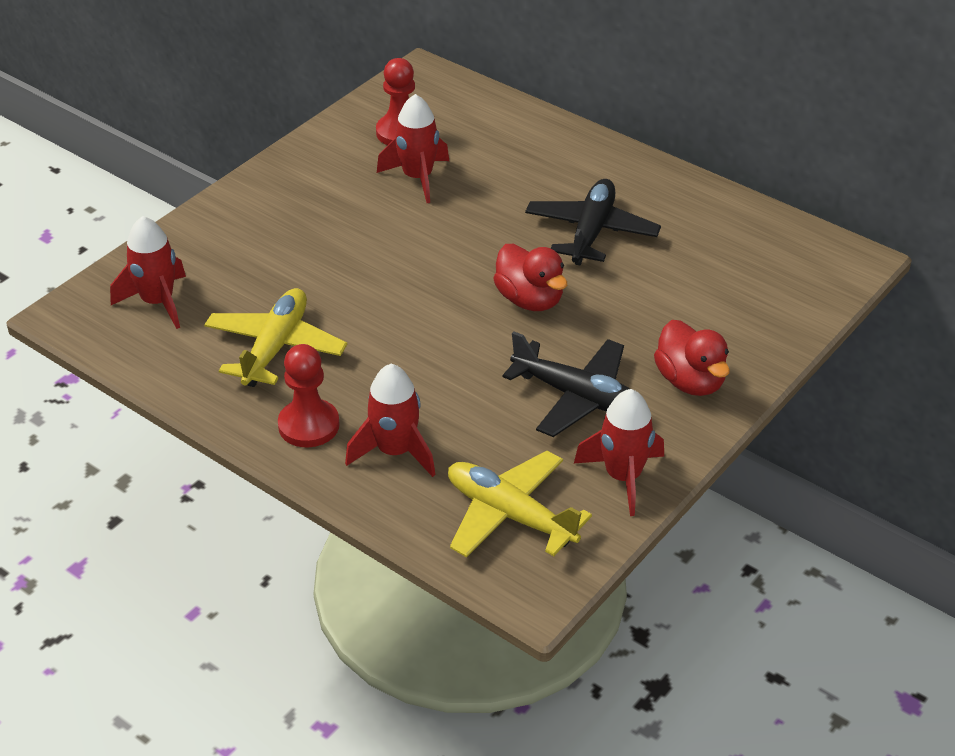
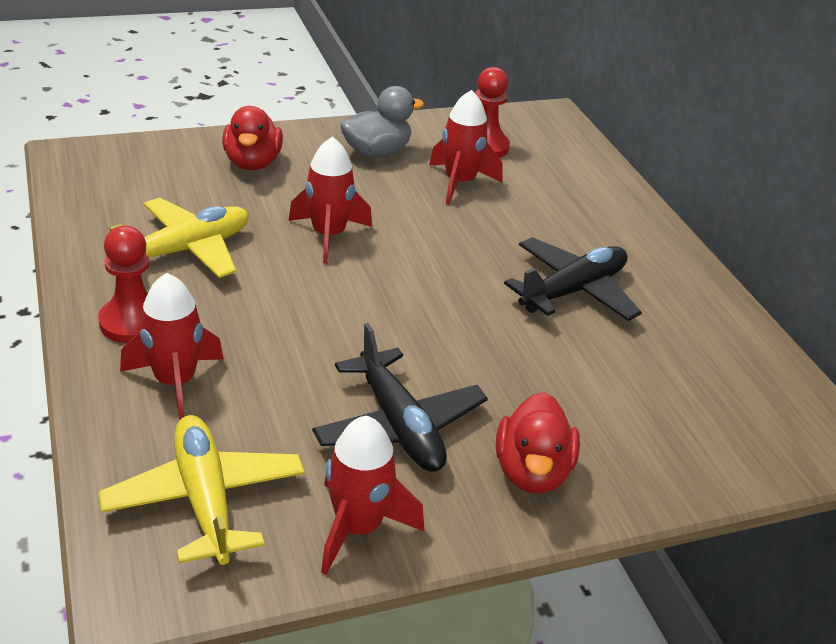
camera: 30 degrees right, 5 degrees down
red rocket [110,216,186,329] -> red rocket moved to [288,136,372,264]
red duck [493,244,567,311] -> red duck moved to [222,106,283,170]
none -> grey duck [340,86,424,158]

